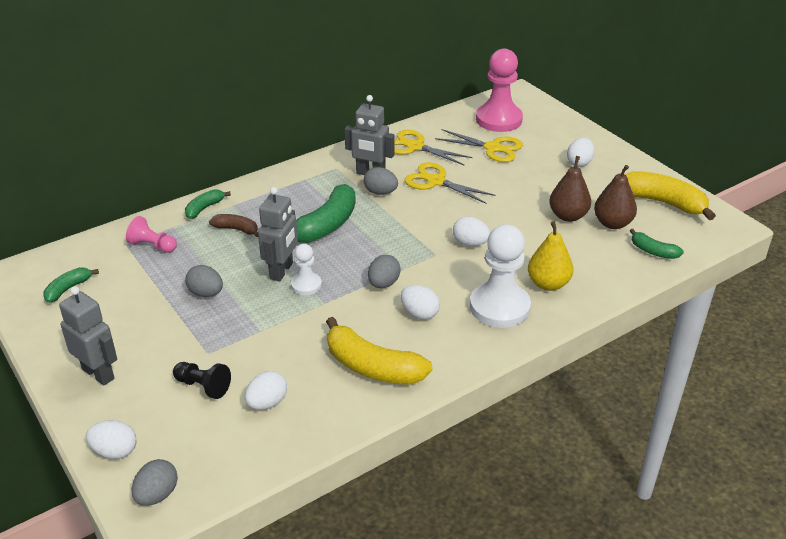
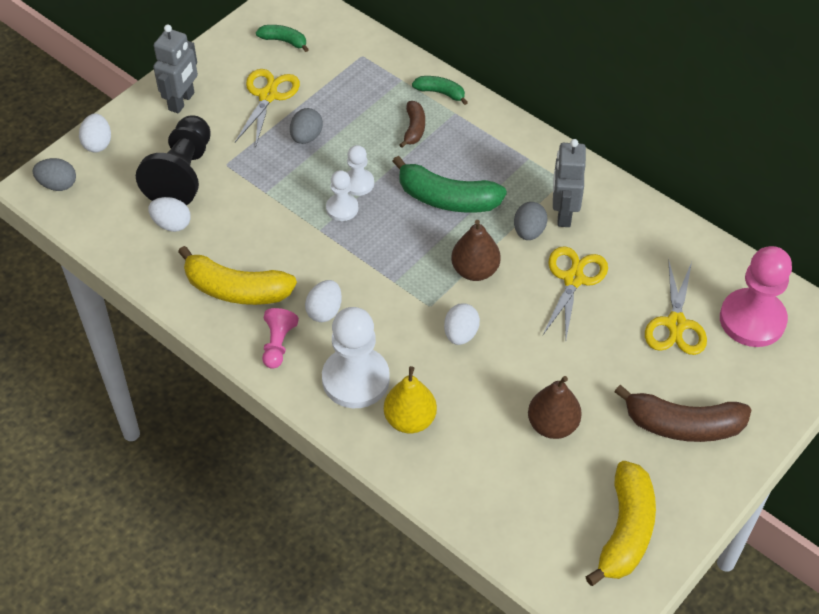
camera: 75 degrees right, 15 degrees up
pink pawn [126,216,177,253] -> pink pawn moved to [262,308,299,369]
black pawn [173,362,231,399] -> black pawn [136,116,211,205], size x1.91
grey robot [258,187,298,281] -> white pawn [347,145,374,196]
yellow banana [326,317,432,385] -> yellow banana turned 90 degrees counterclockwise [178,246,297,305]
grey egg [368,255,401,288] -> none
yellow scissors [394,130,472,165] -> yellow scissors moved to [235,69,300,148]
white egg [567,138,595,167] -> brown banana [614,385,751,442]
brown pear [594,165,637,229] -> brown pear moved to [451,220,501,281]
green banana [630,229,684,259] -> none

